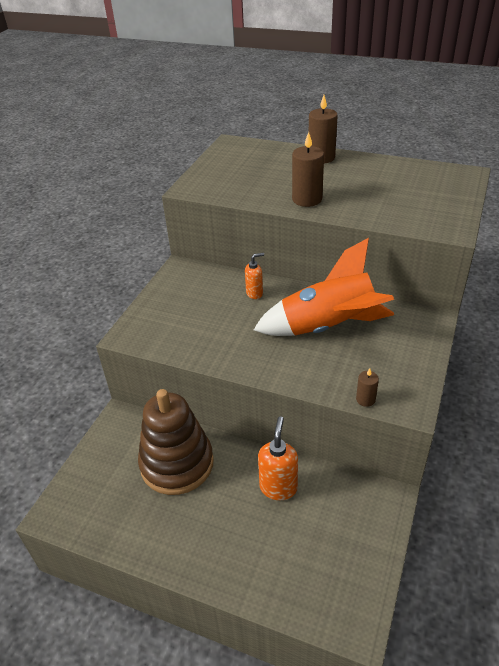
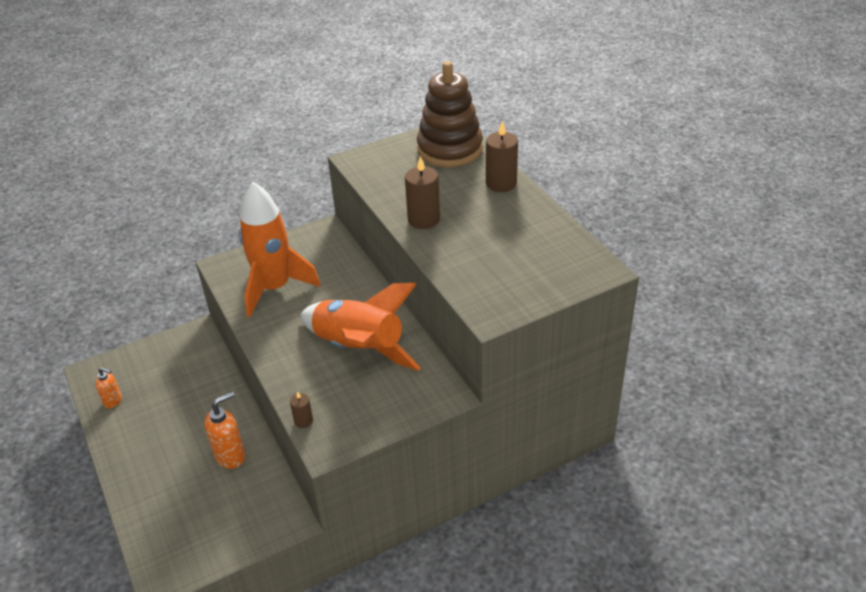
camera: 40 degrees right, 0 degrees up
brown stacking toy [138,389,214,495] -> brown stacking toy moved to [417,61,483,167]
orange soap dispenser [245,253,264,299] -> orange soap dispenser moved to [95,367,122,408]
none -> orange rocket [239,182,321,317]

